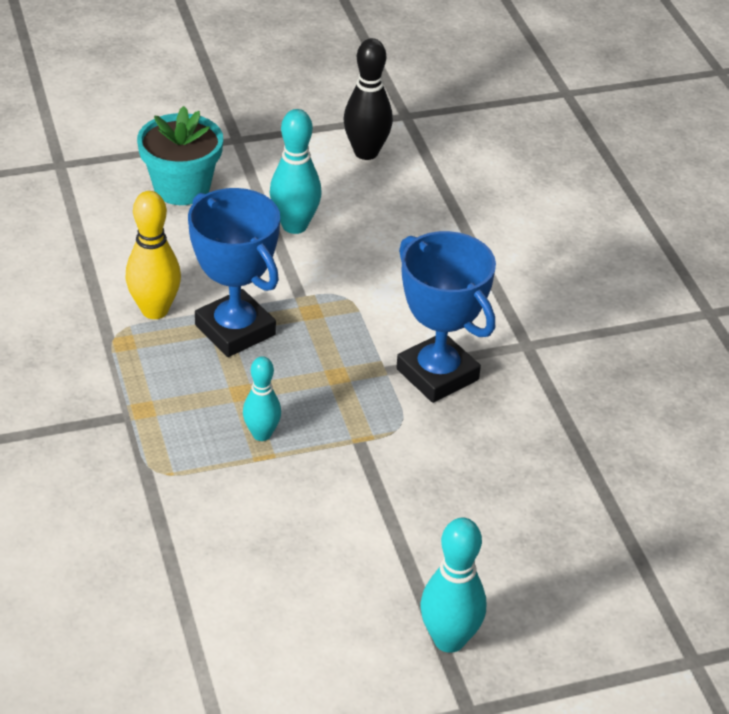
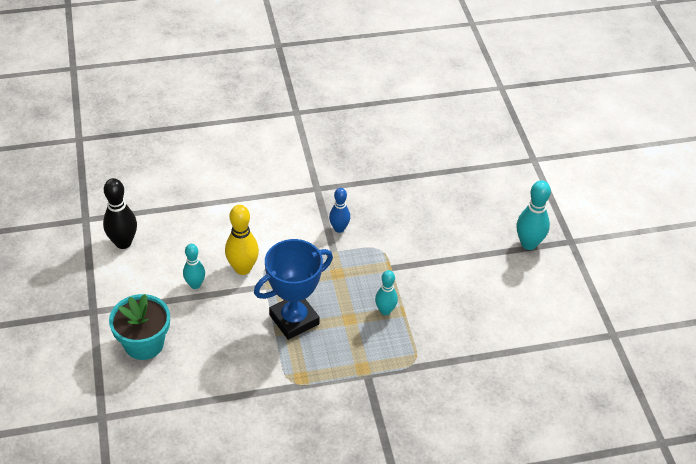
camera: 85 degrees left, 5 degrees up
yellow bowling pin [125,191,181,319] -> yellow bowling pin moved to [225,205,259,275]
turquoise bowling pin [270,109,322,234] -> turquoise bowling pin [183,244,205,289], size x0.66
blue trophy [396,231,496,403] -> blue bowling pin [329,188,350,233]

